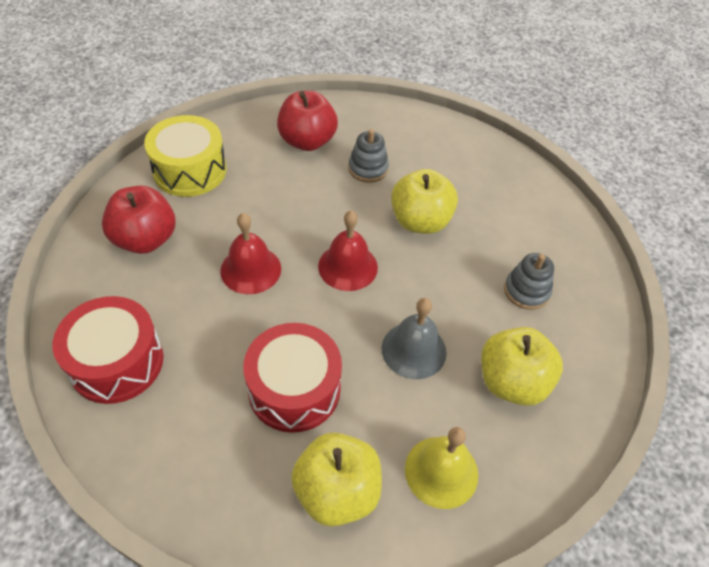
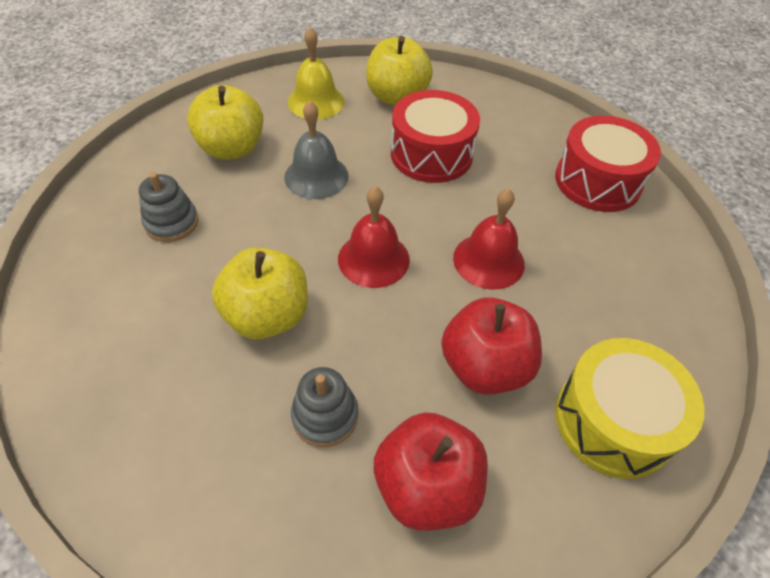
camera: 175 degrees left, 0 degrees up
red apple [102,186,175,254] -> red apple moved to [441,297,542,395]

